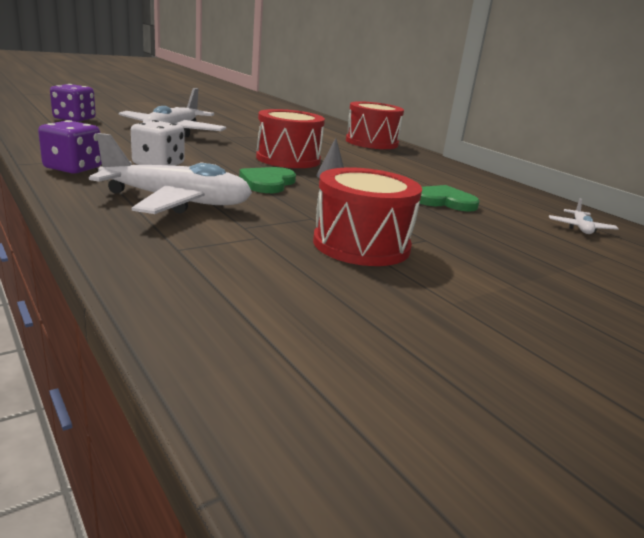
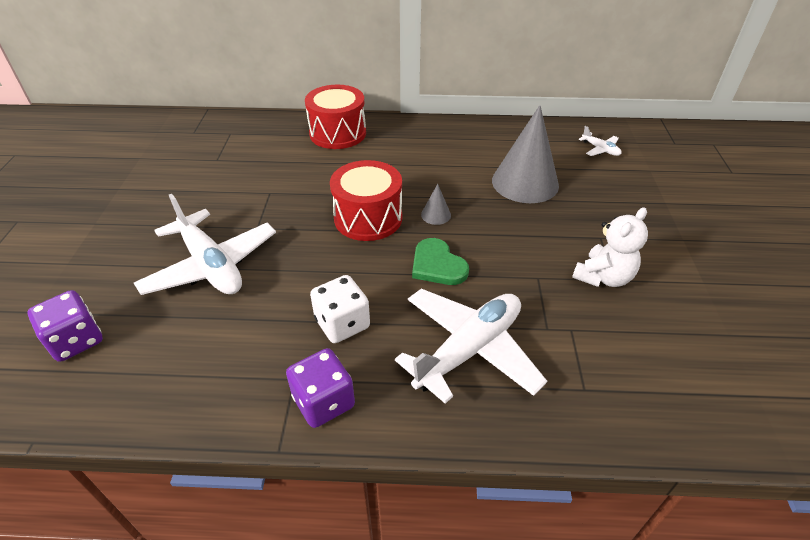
camera: 50 degrees left, 20 degrees up
red drum [313,167,422,266] -> white teddy bear [572,207,648,287]
green heart [419,185,480,212] -> grey cone [492,105,559,203]

